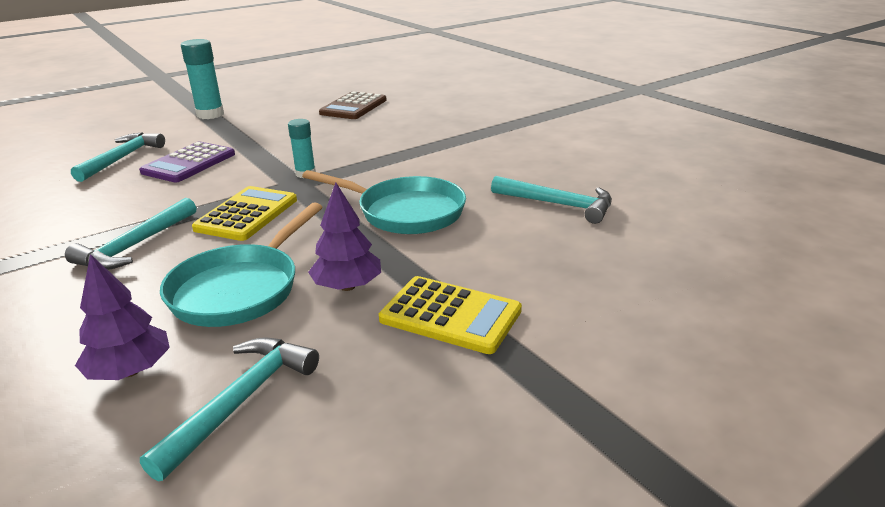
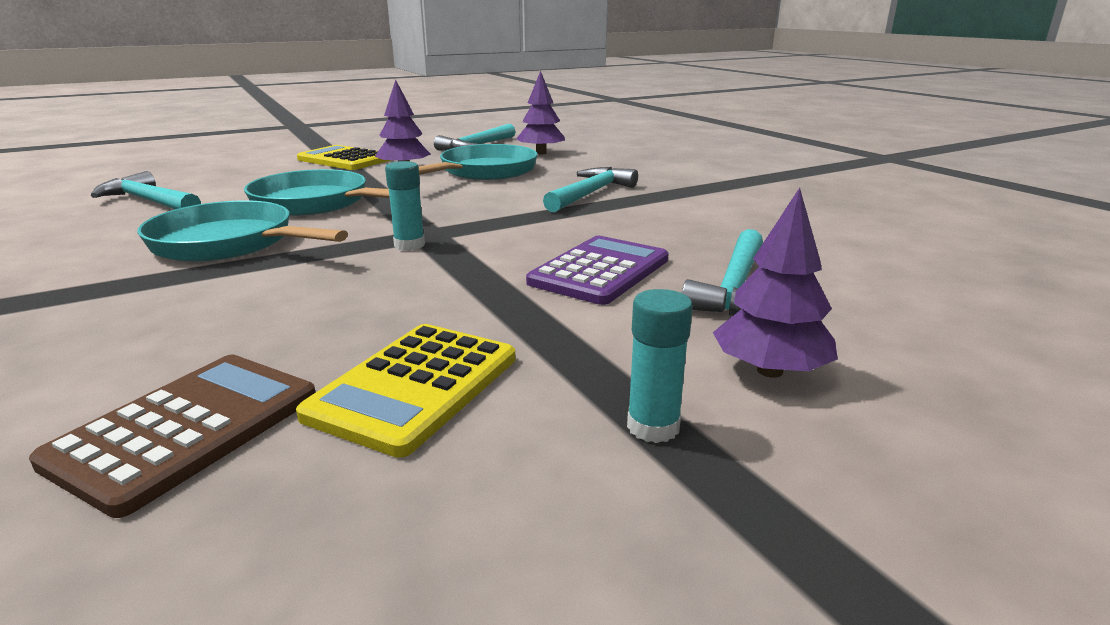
camera: 175 degrees left, 5 degrees down
turquoise glue stick [181,39,224,119] -> turquoise glue stick [627,289,693,443], size x0.61
yellow calculator [192,186,297,241] -> yellow calculator moved to [296,324,515,458]
none -> turquoise pan [137,200,348,262]
none -> purple tree [713,188,838,378]

